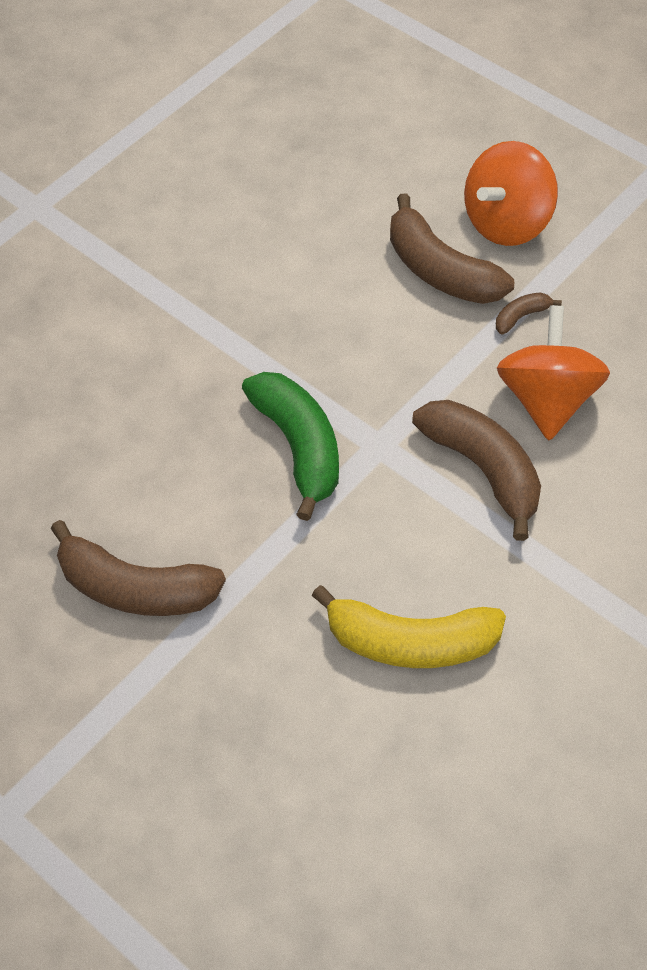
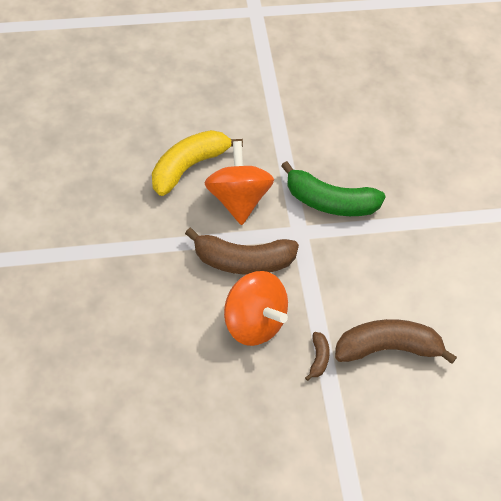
camera: 125 degrees right, 0 degrees up
brown banana [51,520,226,616] -> none
orange spinning top [464,141,558,246] -> orange spinning top moved to [204,141,274,225]

